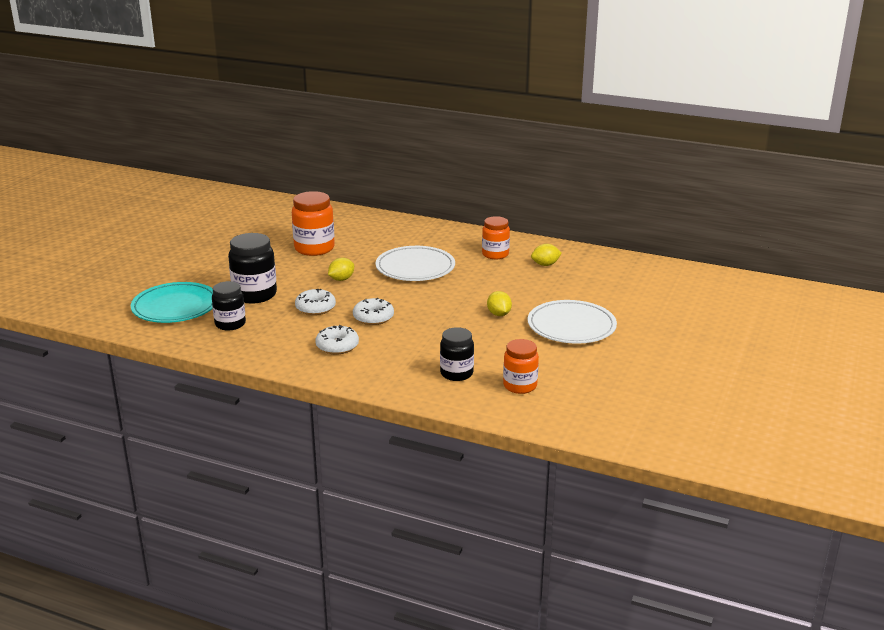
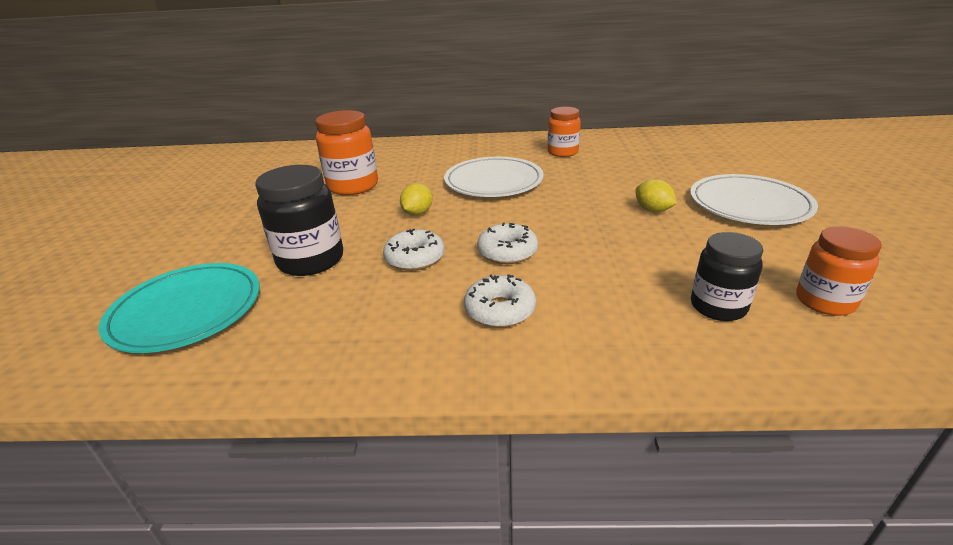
camera: 20 degrees left, 5 degrees up
black jar [212,281,246,331] -> none
yellow lemon [531,244,562,266] -> none

